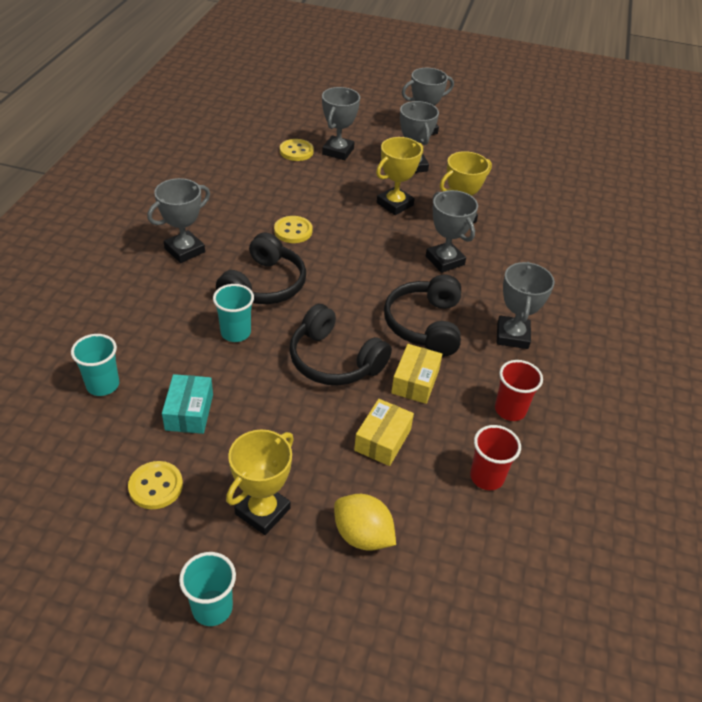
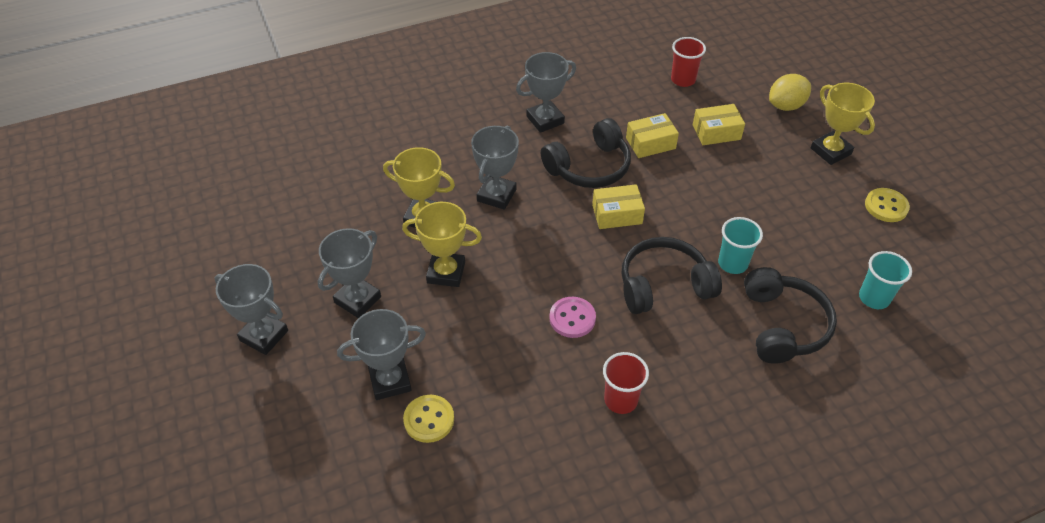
camera: 125 degrees left, 5 degrees up
grey trophy [147,178,210,263] -> none
turquoise box [162,374,213,434] -> none
turquoise cup [179,552,236,626] -> none
yellow trophy [226,430,294,535] -> yellow trophy turned 60 degrees clockwise [810,83,875,165]
yellow button [274,216,312,243] -> pink button [549,297,596,338]
black headphones [289,304,392,385] -> black headphones moved to [744,267,837,364]
yellow lemon [334,494,396,551] -> yellow lemon turned 60 degrees clockwise [769,74,811,111]
red cup [495,360,543,421] -> red cup moved to [603,352,649,414]
none -> yellow box [592,184,645,229]

